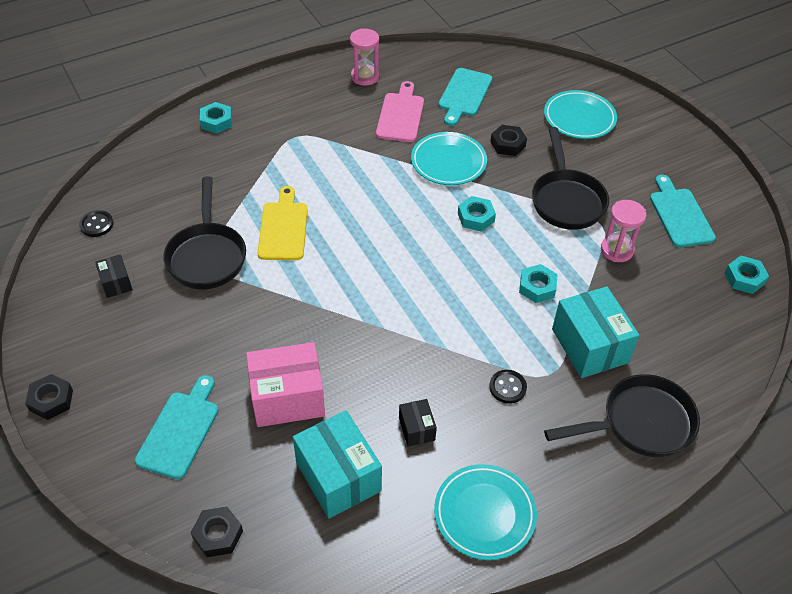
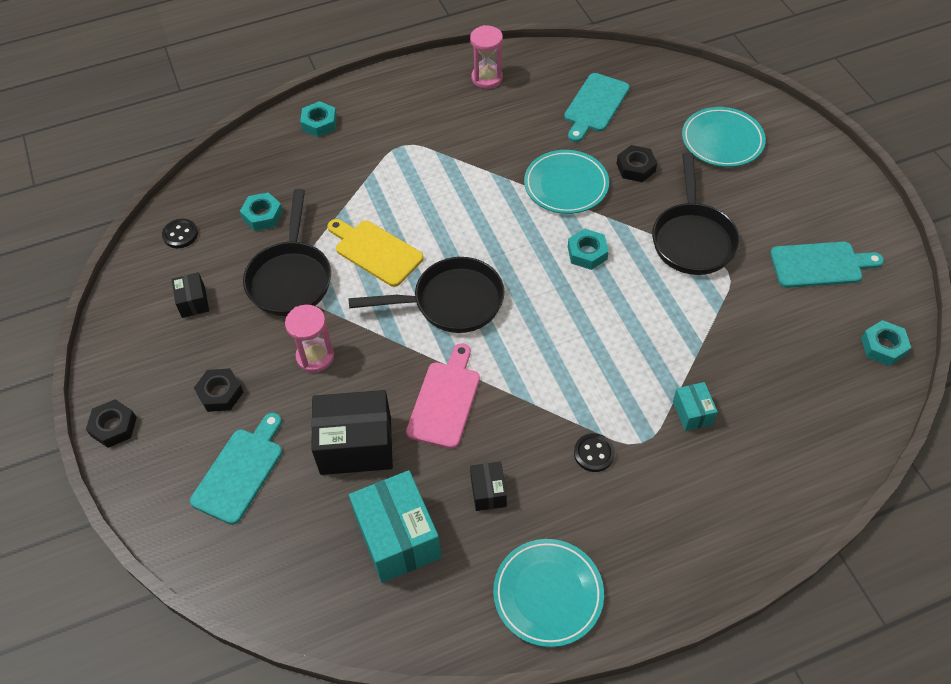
camera: 10 degrees right, 5 degrees up
black nut [191,507,243,557] -> black nut moved to [194,368,243,412]
pink box [246,342,325,427] -> black box [311,390,393,475]
yellow cutting board [257,186,308,260] -> yellow cutting board turned 60 degrees counterclockwise [327,219,424,287]
pink cutting board [376,81,424,142] -> pink cutting board moved to [406,343,480,449]
turquoise nut [519,264,558,303] -> turquoise nut moved to [240,192,283,231]
black pan [544,374,700,457] -> black pan moved to [348,257,505,333]
turquoise box [552,286,639,378] -> turquoise box [673,382,718,431], size x0.50
pink hourglass [601,200,646,262] -> pink hourglass moved to [285,305,334,373]
turquoise cutting board [650,175,716,247] -> turquoise cutting board turned 90 degrees clockwise [770,242,884,288]

